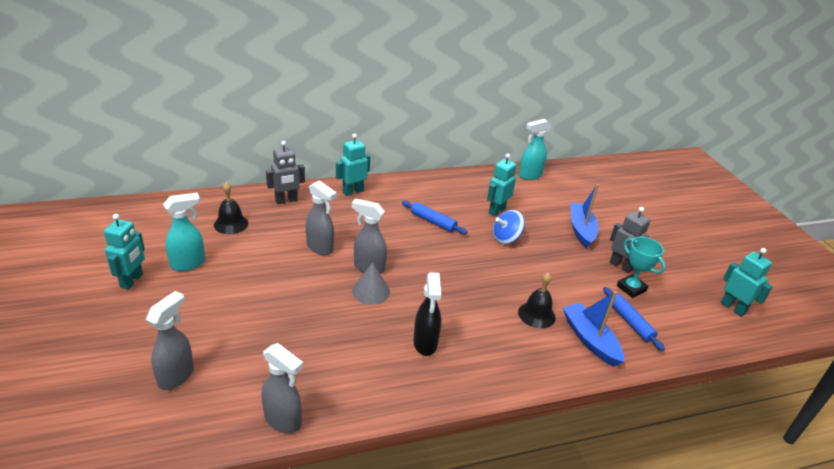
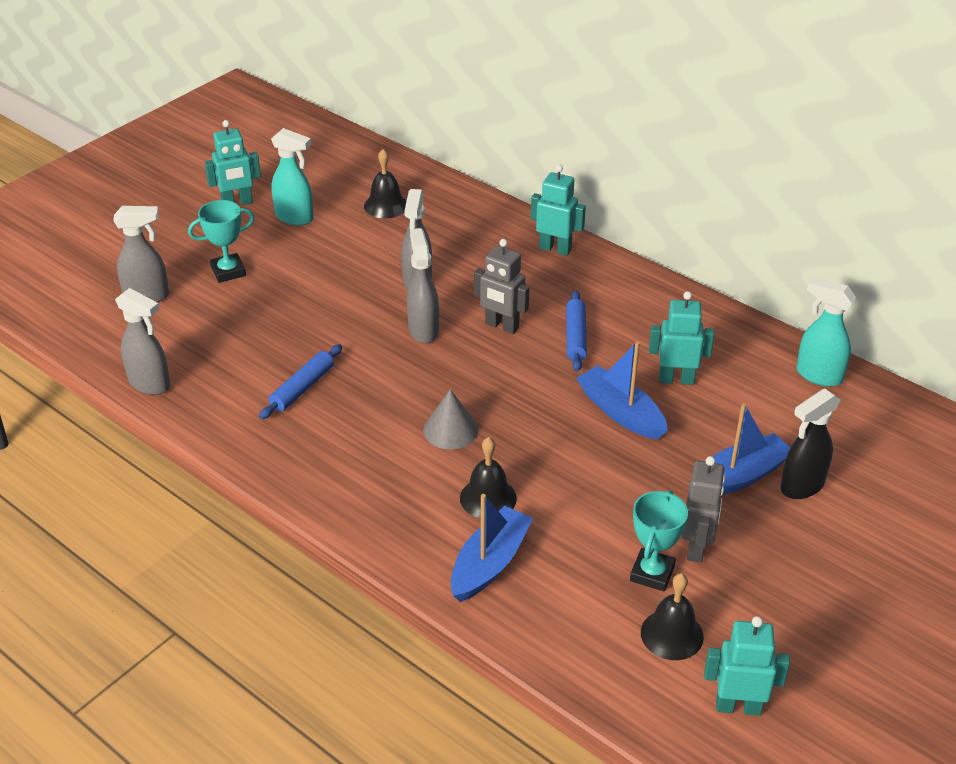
camera: 60 degrees right, 5 degrees up
grey spray bottle [261,343,303,433] -> grey spray bottle turned 60 degrees counterclockwise [115,288,170,395]
grey robot [266,141,305,204] -> grey robot moved to [474,239,529,334]
grey cone [352,262,390,305] -> grey cone moved to [423,389,479,449]
black spray bottle [413,273,441,356] -> black spray bottle moved to [781,389,841,499]
blue spinning top [493,210,525,244] -> blue boat [576,341,668,440]
blue rolling pin [603,287,665,351] -> blue rolling pin moved to [259,344,342,419]
turquoise robot [721,248,773,317] -> turquoise robot turned 105 degrees counterclockwise [704,616,790,716]
none -> turquoise trophy [188,200,254,283]
none -> black bell [641,573,704,660]

